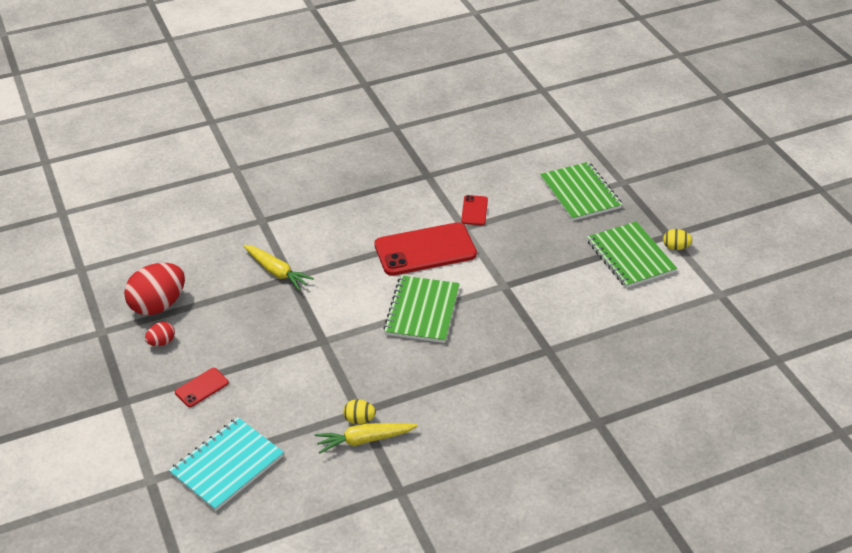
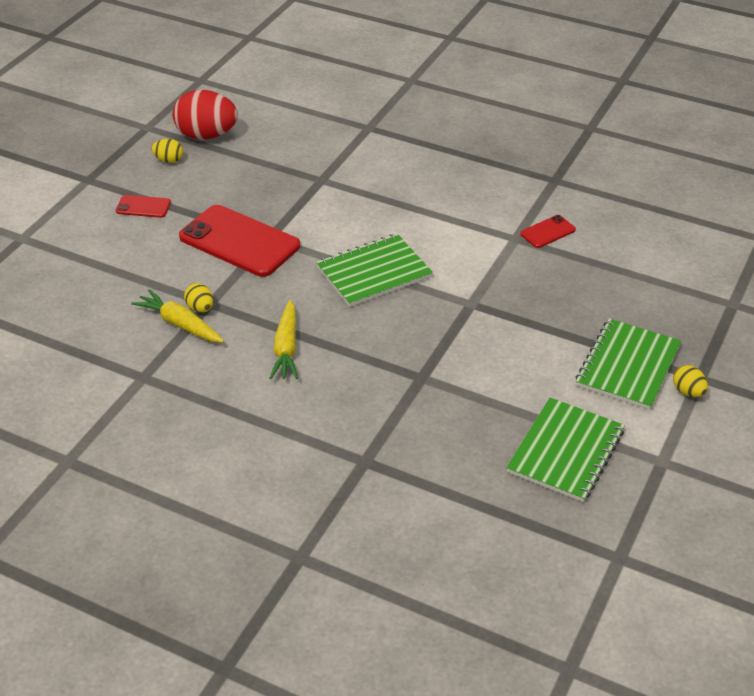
camera: 50 degrees right, 0 degrees up
red egg [145,322,175,346] -> yellow egg [152,139,183,163]
turquoise notebook [169,417,284,511] -> none
yellow carrot [243,245,314,291] -> yellow carrot moved to [270,300,298,379]
red phone [375,222,477,276] -> red phone moved to [179,205,300,277]
green notebook [540,162,622,221] -> green notebook moved to [506,398,625,502]

